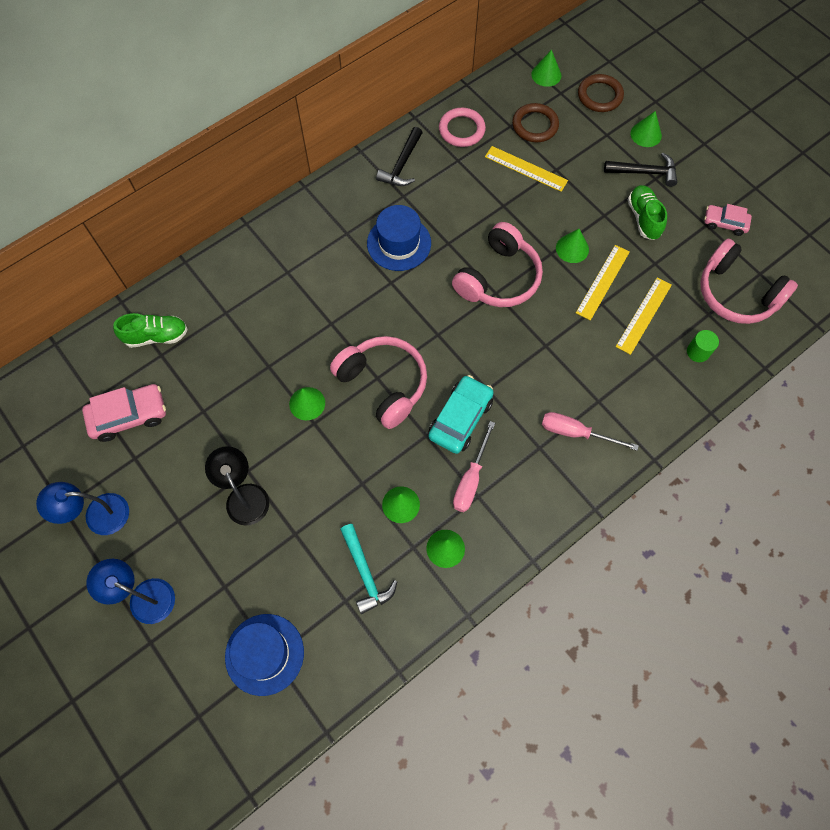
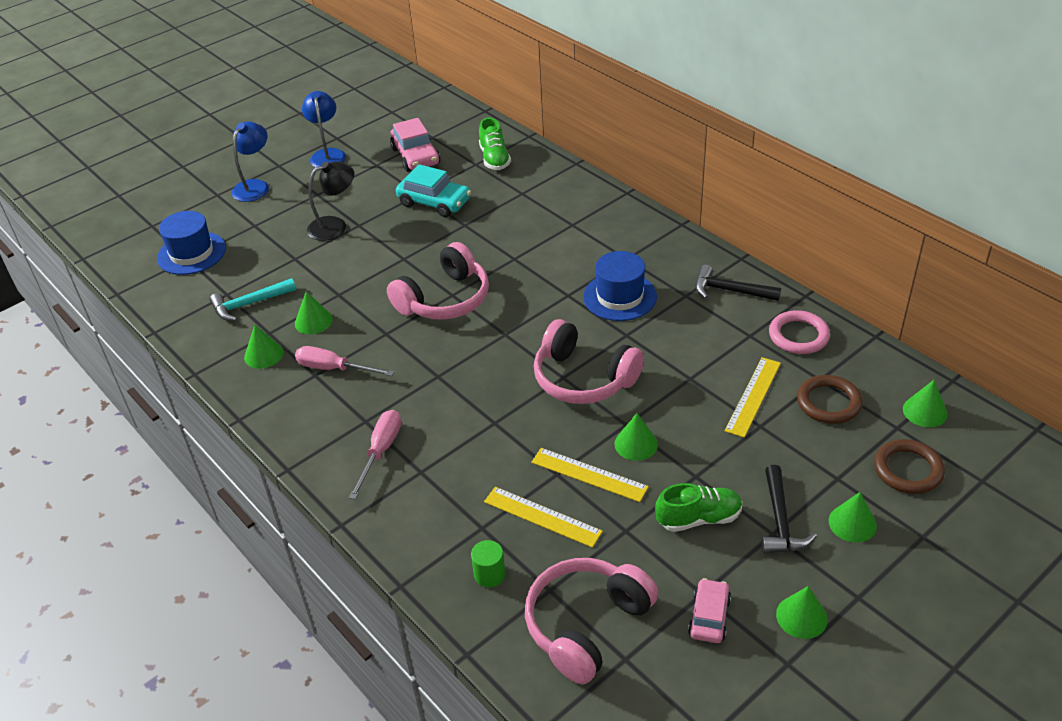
camera: 90 degrees right, 25 degrees down
green cone [289,387,325,420] -> green cone moved to [776,586,828,639]
turquoise car [428,375,494,454] -> turquoise car moved to [396,164,471,217]

